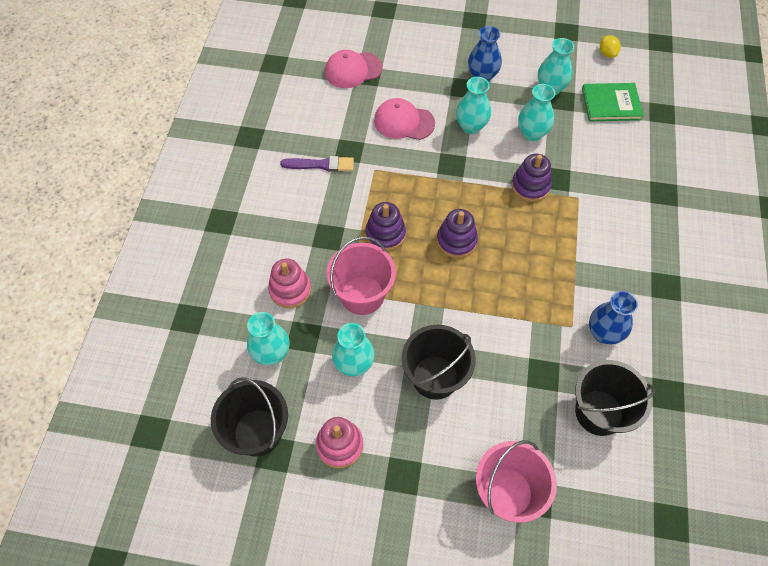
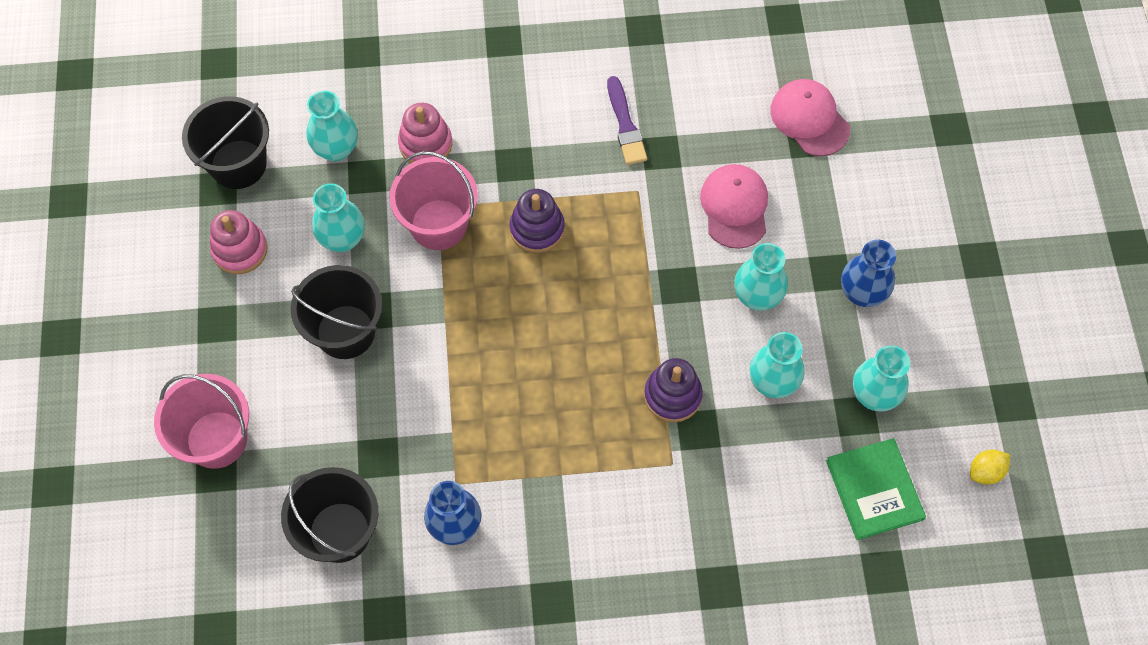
camera: 75 degrees right, 5 degrees up
purple stacking toy [437,209,478,258] -> none

